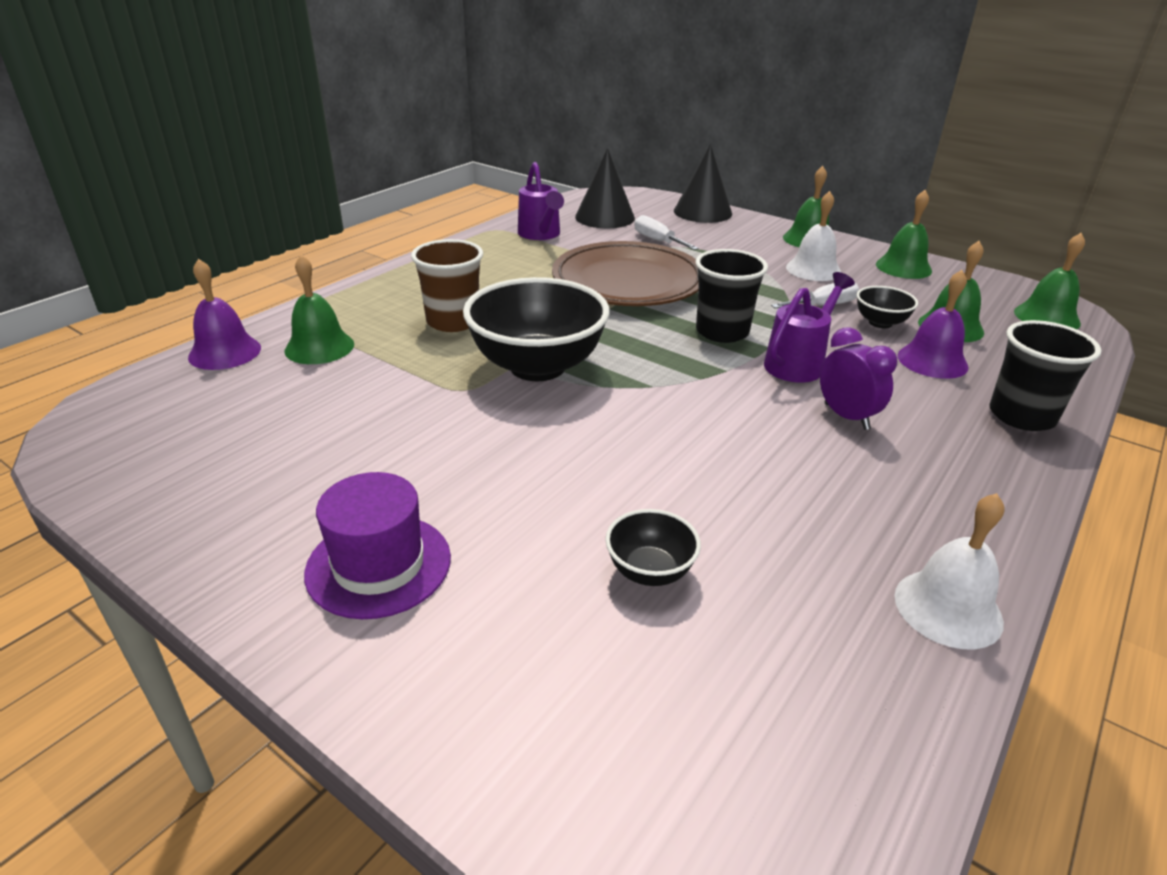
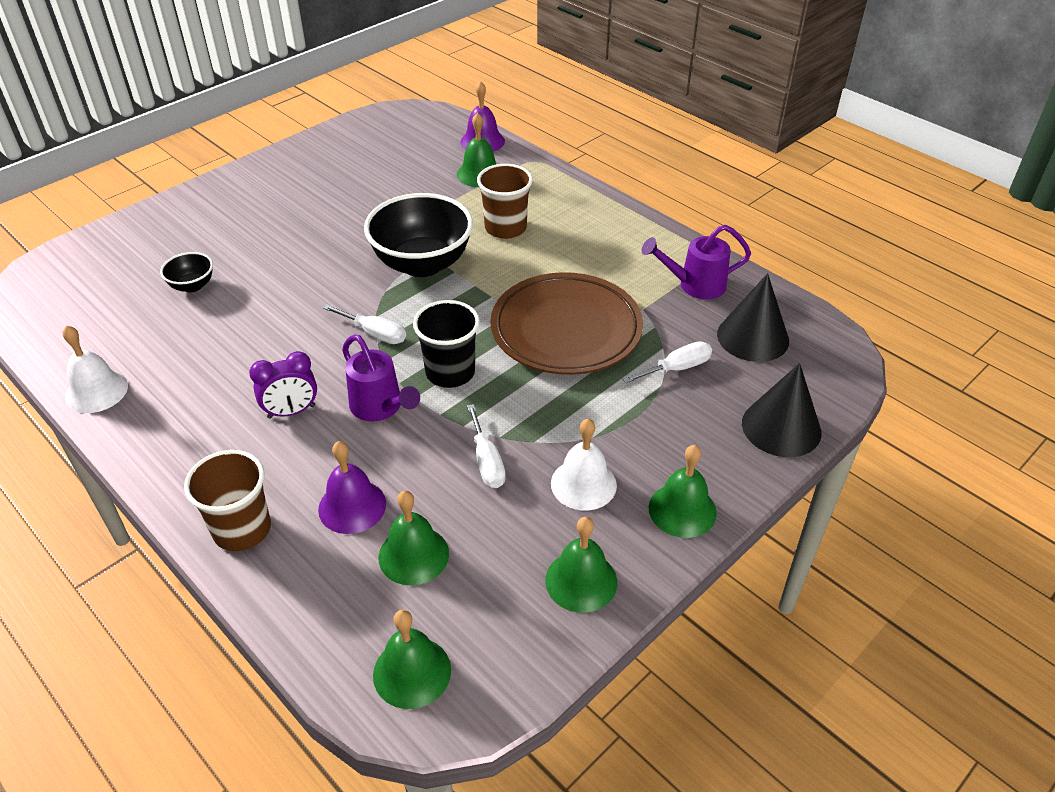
camera: 100 degrees right, 10 degrees up
purple hat [304,472,451,619] -> none
black bowl [856,286,918,328] -> none
black cup [989,320,1101,431] -> brown cup [184,450,271,551]
none -> white screwdriver [323,304,406,344]

